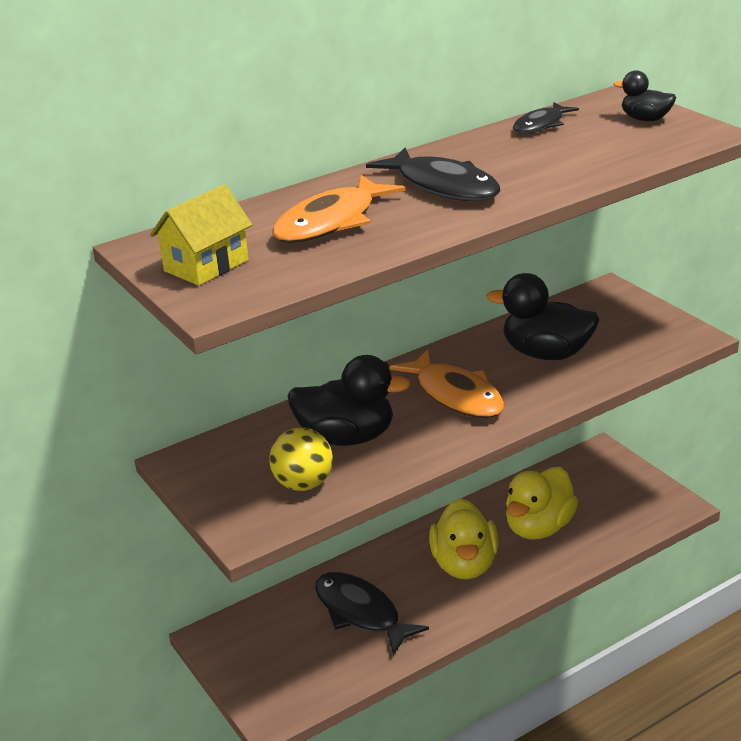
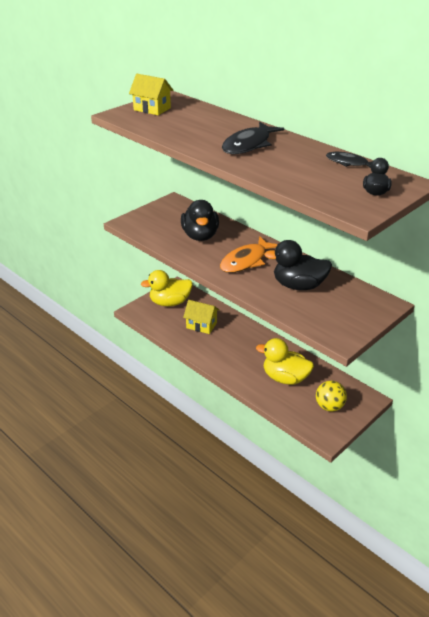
camera: 75 degrees right, 5 degrees up
yellow ball [269,428,333,491] -> yellow ball moved to [316,381,347,411]
orange fish [272,175,406,243] -> none
black fish [315,572,429,655] -> yellow house [183,300,219,334]
yellow duck [429,498,499,580] -> yellow duck moved to [141,270,193,306]
black duck [486,273,600,360] -> black duck turned 90 degrees counterclockwise [264,240,332,290]

